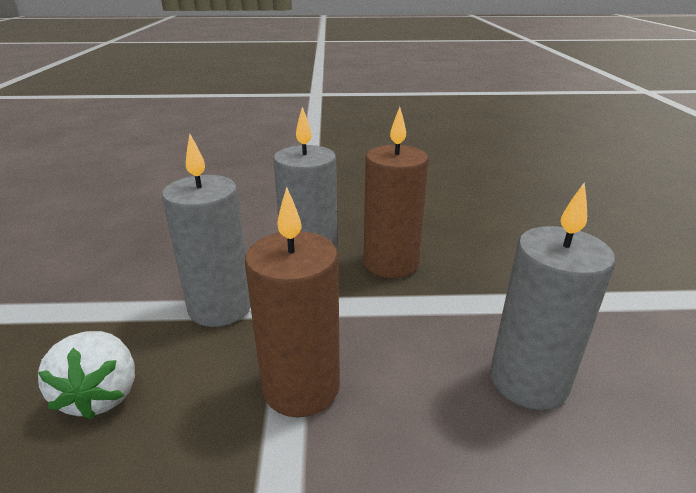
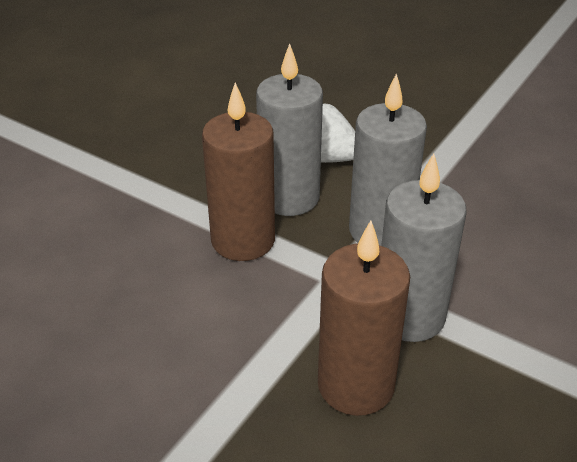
camera: 125 degrees right, 10 degrees up
grey candle [490,182,615,410] -> grey candle moved to [256,43,323,216]

